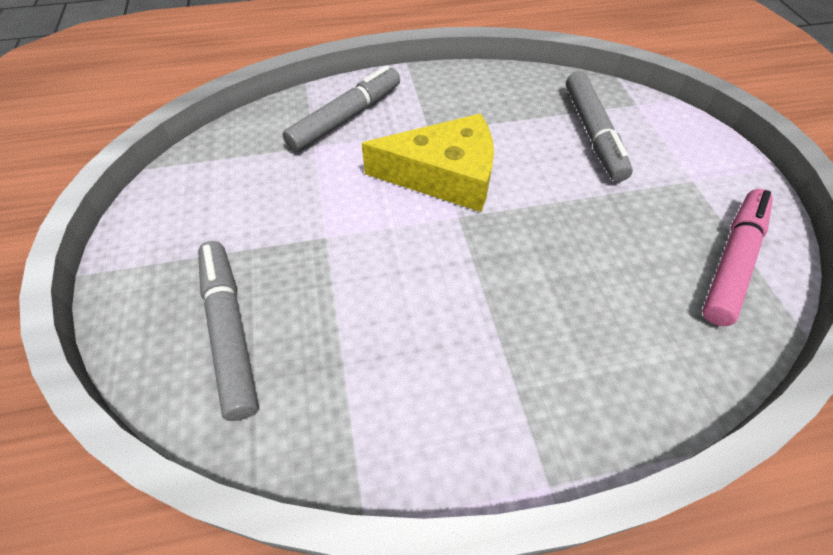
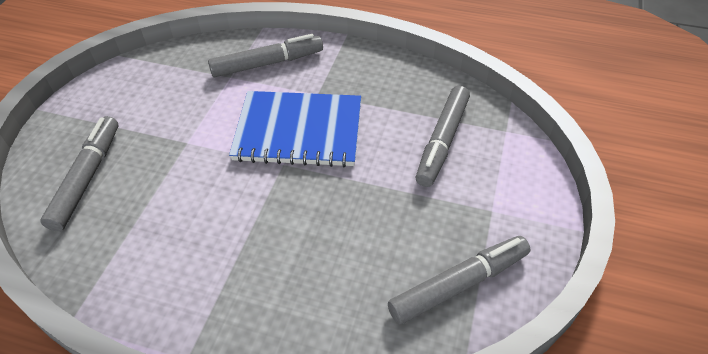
camera: 30 degrees right, 5 degrees down
yellow cheese [362,114,494,212] -> blue notebook [229,91,361,167]
pink marker [702,189,773,326] -> grey marker [388,236,530,324]

